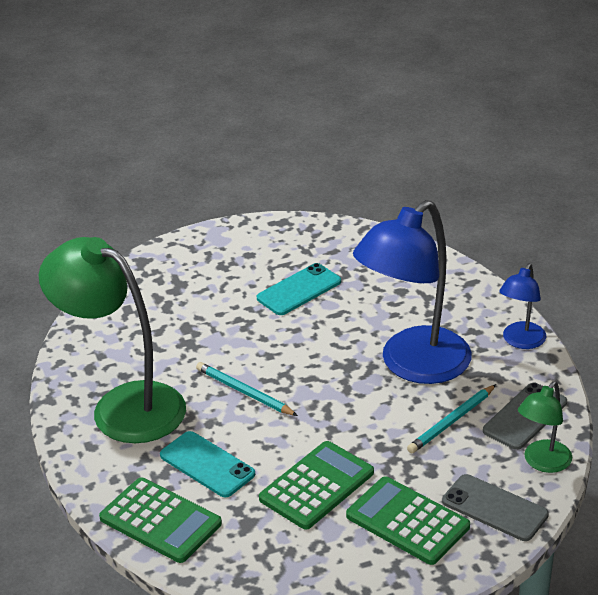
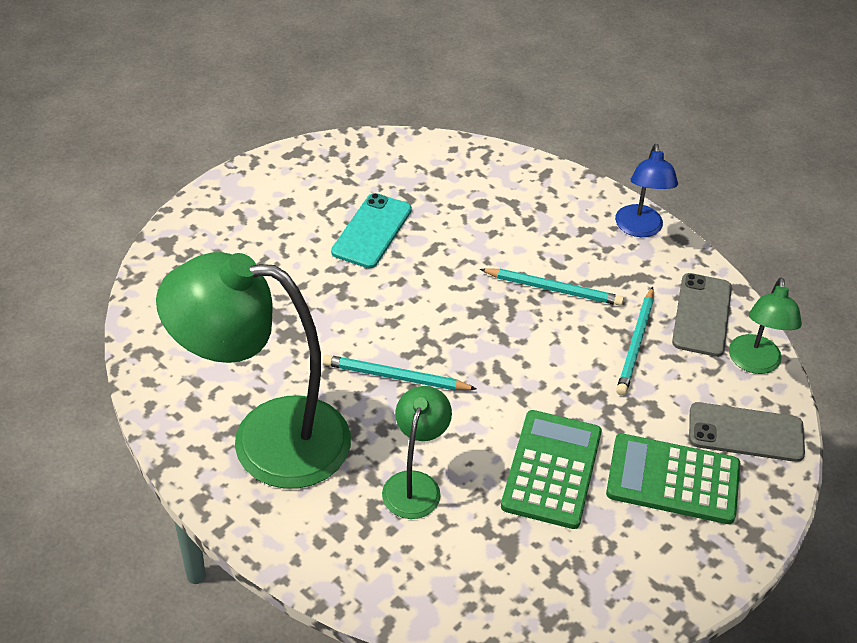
camera: 30 degrees left, 10 degrees up
green calculator [99,478,222,563] -> none
turquoise phone [160,431,255,497] -> green lamp [382,386,452,519]
blue lamp [353,200,472,384] -> turquoise pencil [480,268,624,306]

